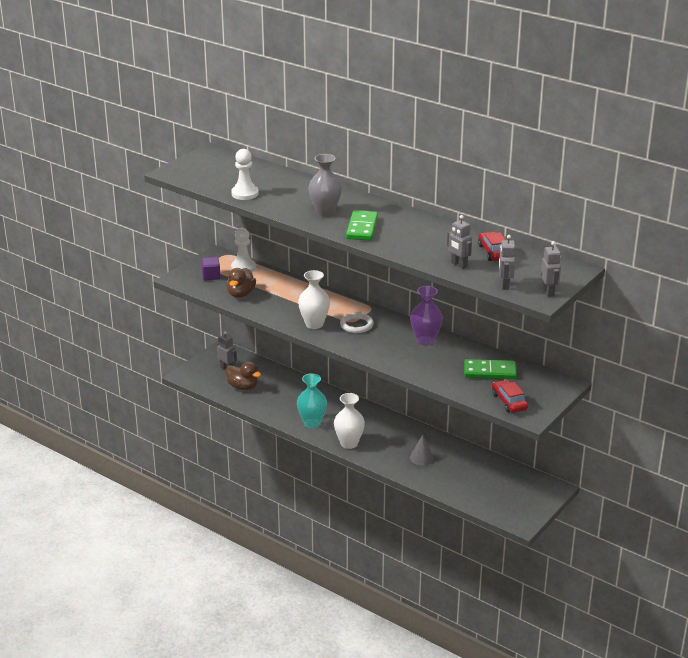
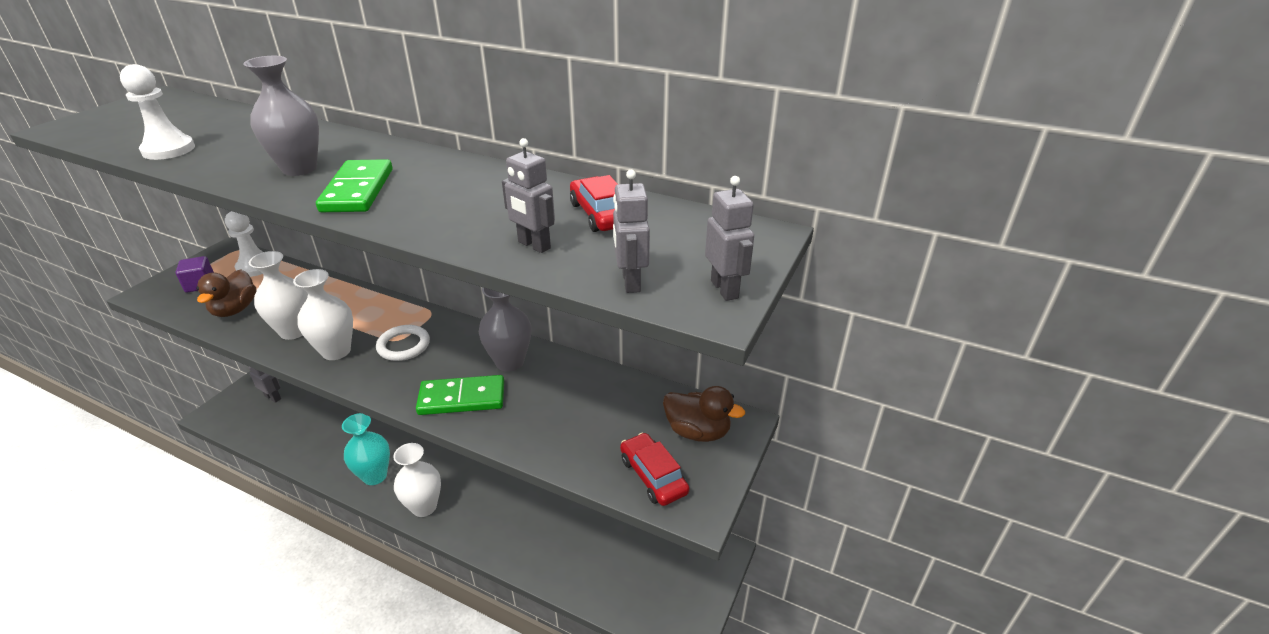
camera: 10 degrees left, 5 degrees up
brown duck [226,361,261,390] -> brown duck moved to [663,386,745,442]
purple vase [410,286,443,345] -> grey vase [479,288,531,372]
grey cone [410,435,434,465] -> none
green domino [464,359,517,379] -> green domino moved to [416,375,504,415]
none -> white vase [249,251,308,340]

